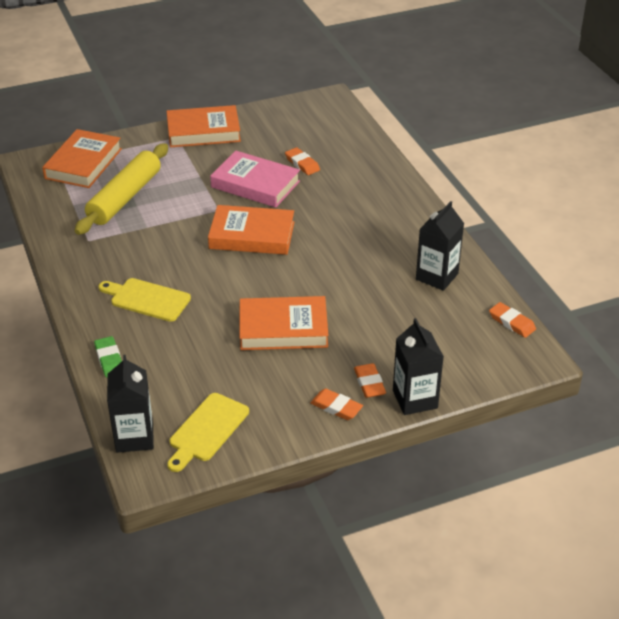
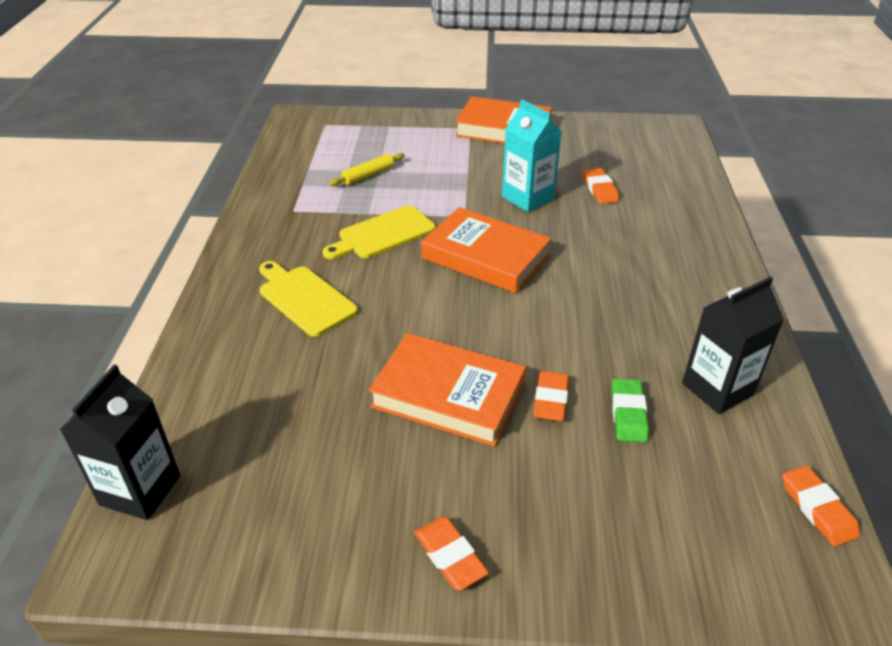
camera: 25 degrees right, 0 degrees up
orange book [42,129,122,188] -> none
yellow rolling pin [75,143,168,235] -> yellow rolling pin [329,153,405,186], size x0.45
green eraser [94,336,122,377] -> green eraser moved to [611,378,649,442]
yellow cutting board [167,393,249,472] -> yellow cutting board moved to [323,205,436,259]
pink book [210,151,300,207] -> turquoise carton [502,100,562,212]
orange eraser [354,363,386,398] -> orange eraser moved to [533,371,569,422]
black carton [393,318,444,415] -> none

